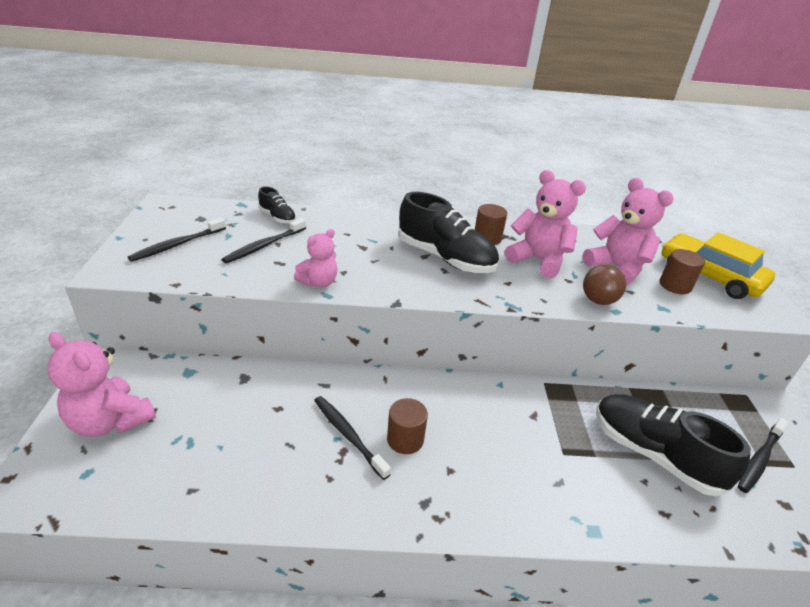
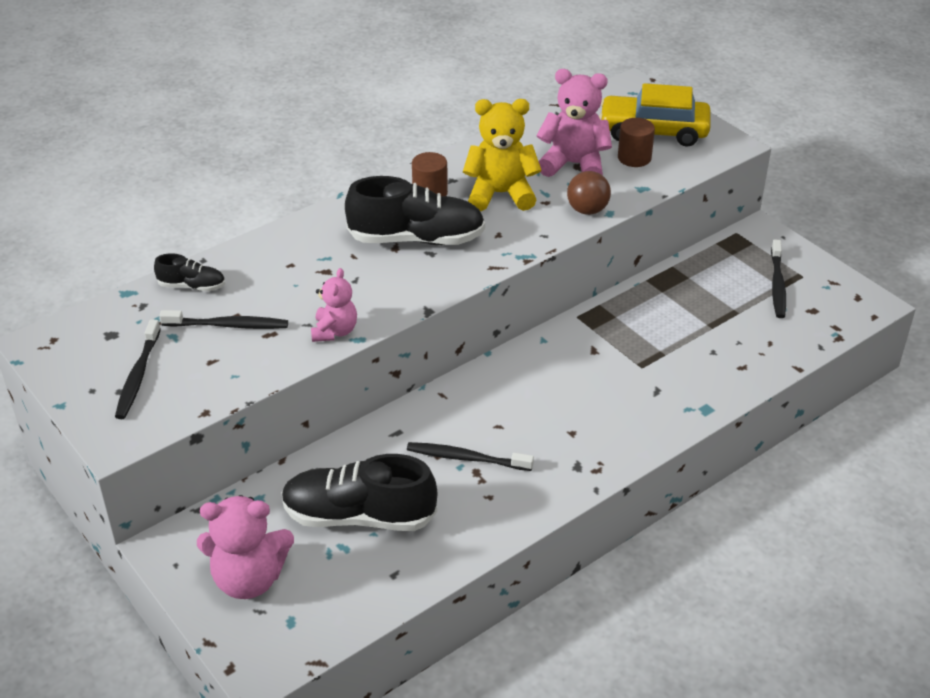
camera: 35 degrees left, 5 degrees up
black toothbrush [222,218,306,263] -> black toothbrush turned 90 degrees counterclockwise [160,310,288,329]
brown cylinder [387,398,428,454] -> none
pink teddy bear [505,170,586,279] -> yellow teddy bear [463,99,541,211]
black shoe [596,394,751,496] -> black shoe moved to [281,454,437,531]

